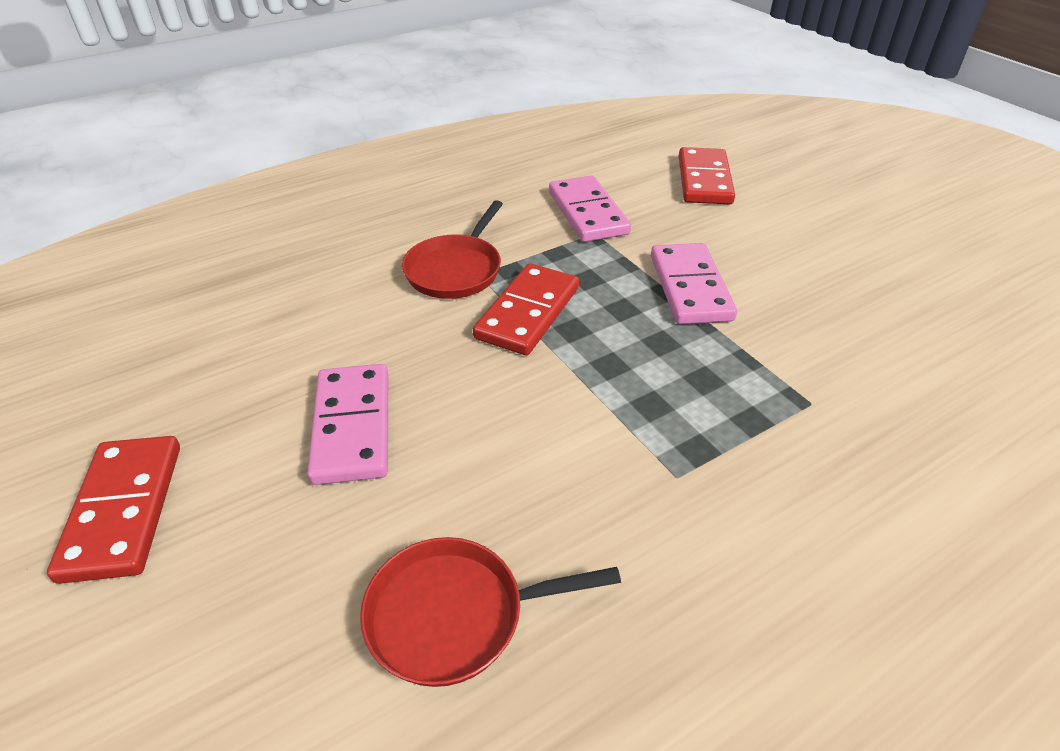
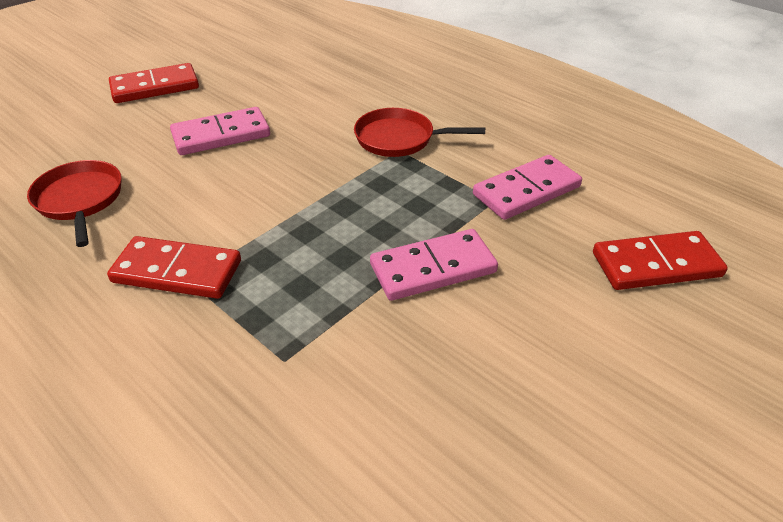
camera: 75 degrees right, 0 degrees up
red domino [473,263,579,355] -> red domino moved to [107,236,241,299]

